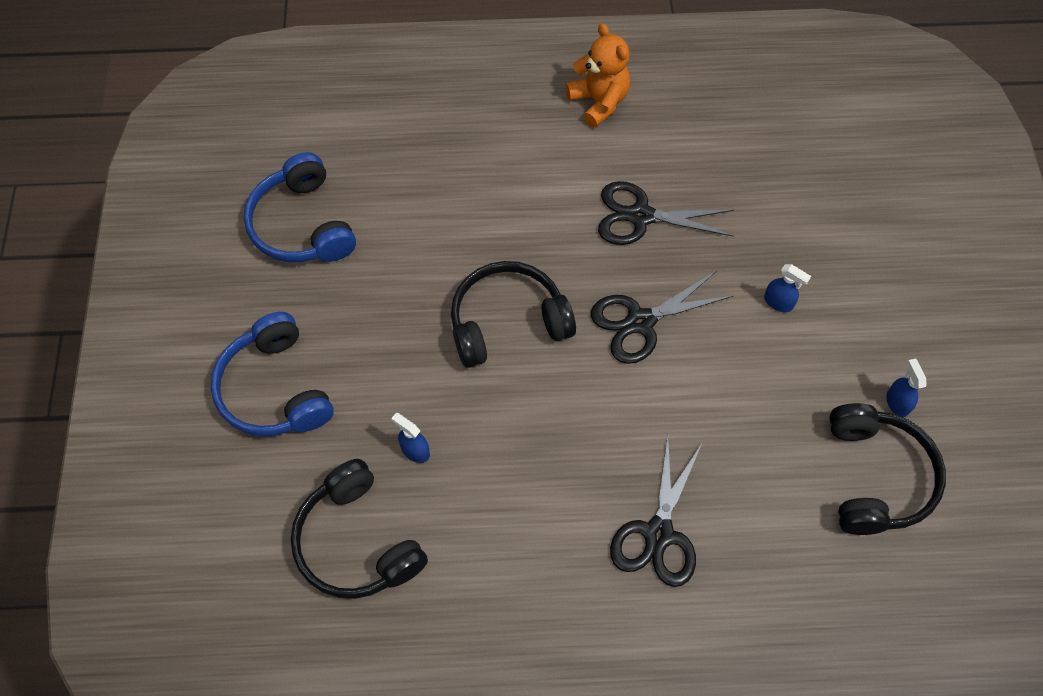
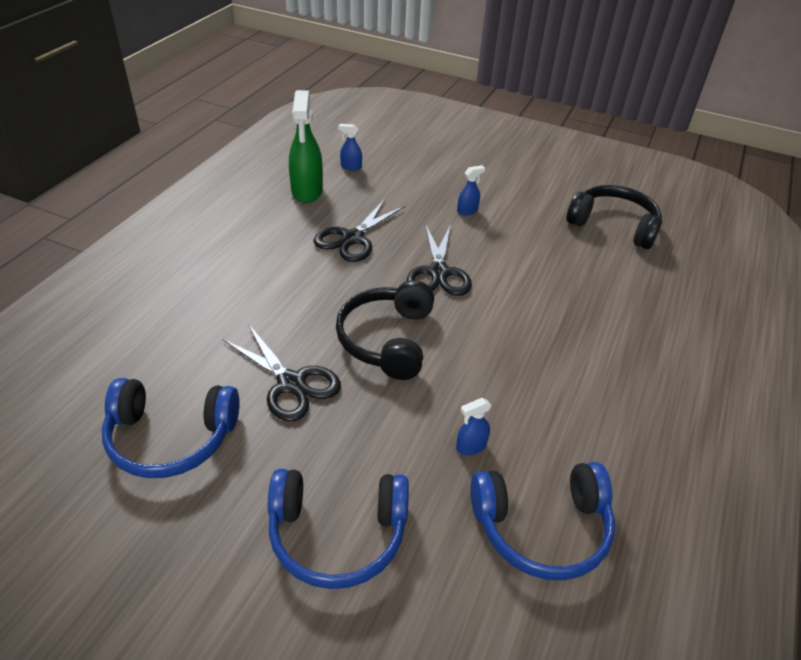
camera: 65 degrees left, 20 degrees down
black headphones [291,459,428,599] -> blue headphones [470,462,615,580]
orange teddy bear [565,23,630,128] -> none
black scissors [610,436,702,587] -> black scissors moved to [223,324,341,422]
blue spray bottle [886,359,926,417] -> blue spray bottle moved to [338,124,362,171]
none -> green spray bottle [289,90,323,203]

